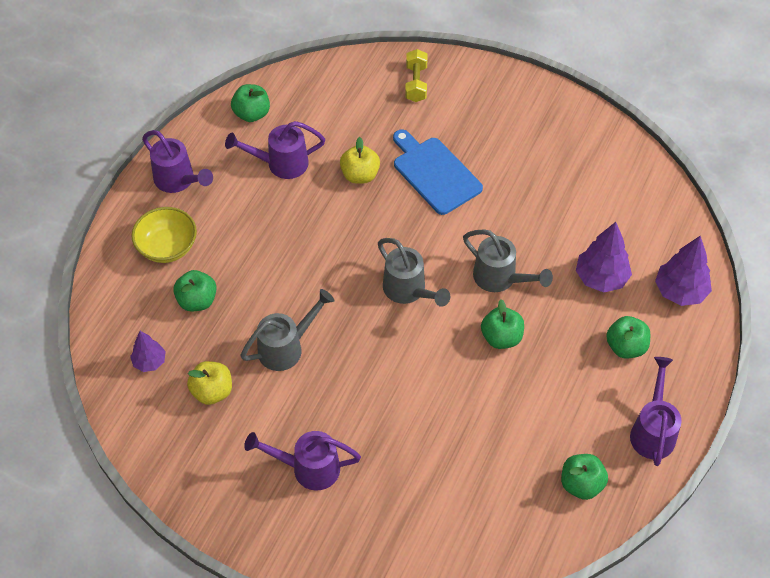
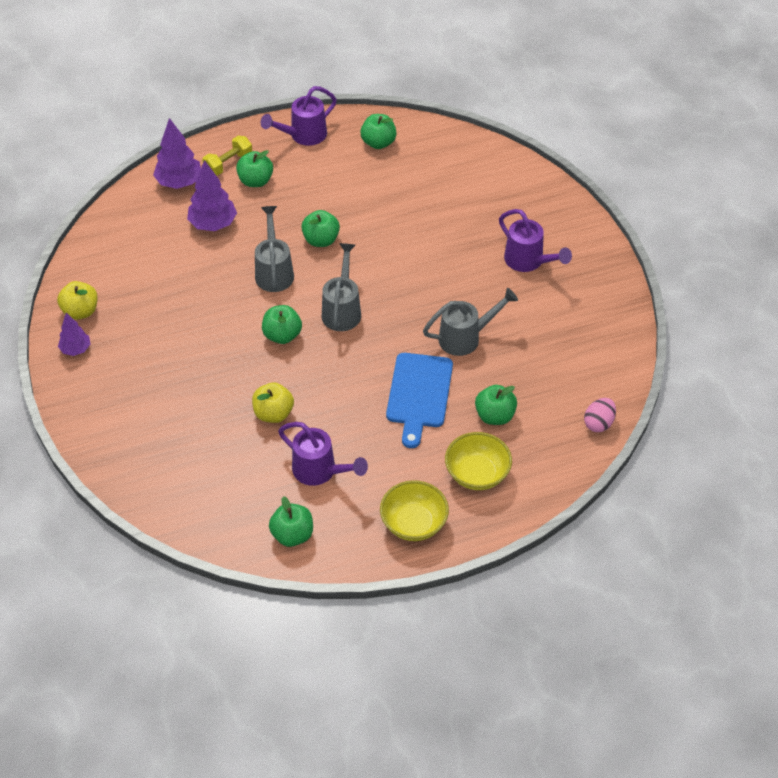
camera: 135 degrees left, 5 degrees down
purple tree [130,331,166,372] -> purple tree moved to [58,313,90,356]
purple watering can [142,130,213,193] -> yellow bowl [380,480,449,541]
yellow apple [187,361,232,405] -> yellow apple moved to [57,281,98,320]
grey watering can [240,289,335,371] -> grey watering can turned 150 degrees clockwise [423,288,518,356]
blue cutting board [393,130,483,215] -> blue cutting board moved to [386,353,453,448]
yellow dumbbell [405,49,428,102] -> yellow dumbbell moved to [202,136,252,176]
none -> green apple [262,305,302,344]
none -> pink egg [584,398,616,432]

